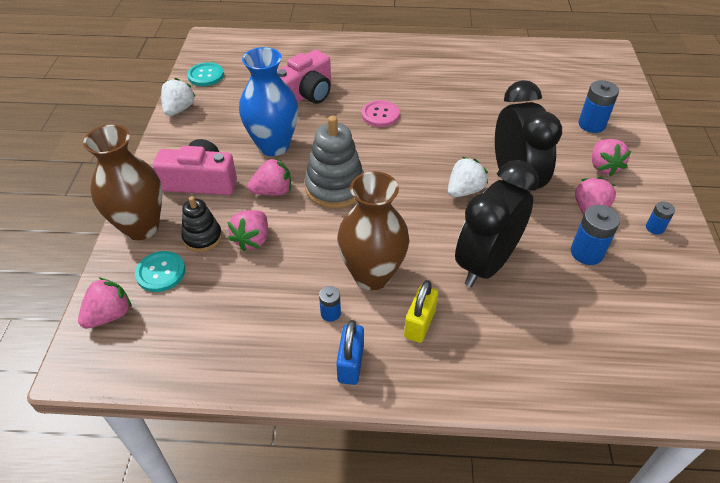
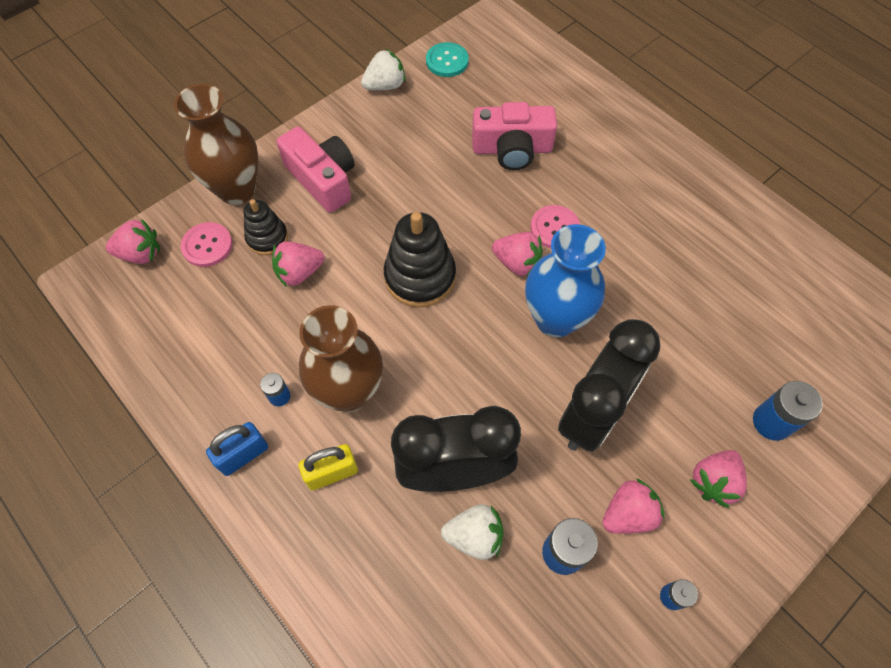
camera: 45 degrees right, 15 degrees up
turquoise button [135,251,185,292] -> pink button [181,222,233,267]
blue vase [239,47,298,156] -> blue vase moved to [525,224,606,337]
pink strawberry [248,158,291,196] -> pink strawberry moved to [492,232,543,277]
grey stacking toy [305,116,364,209] -> black stacking toy [384,212,456,307]
white strawberry [448,157,488,197] -> white strawberry moved to [441,504,504,560]

